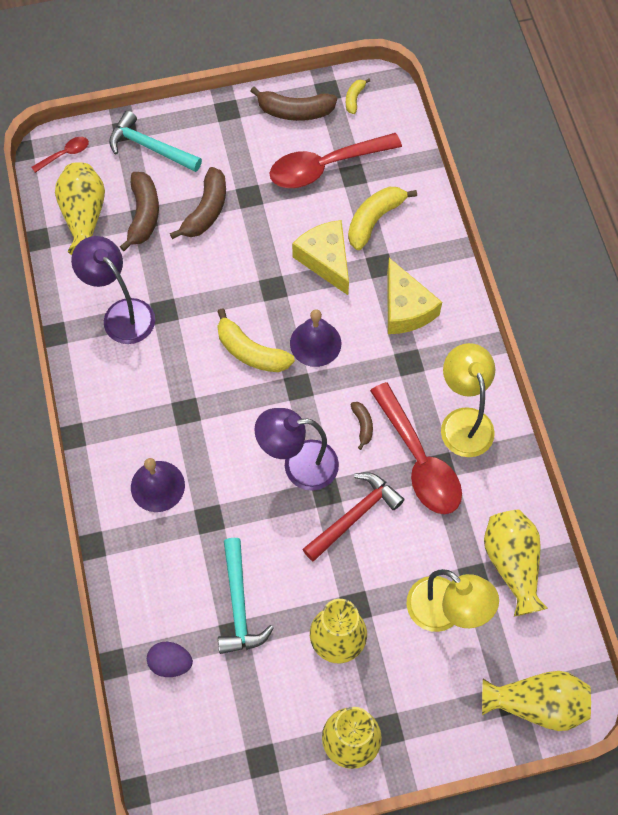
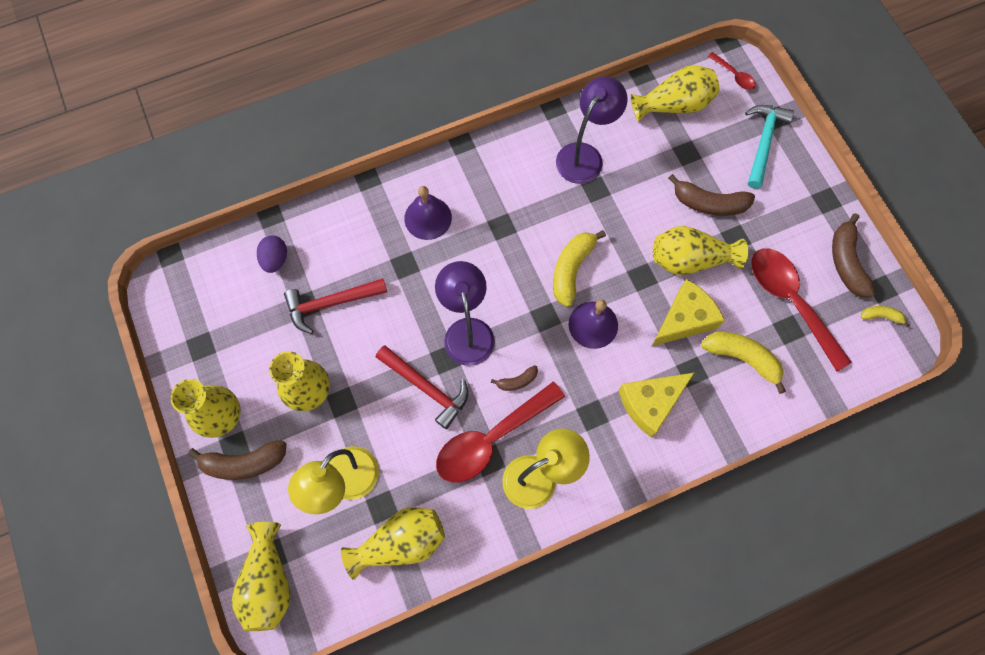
camera: 80 degrees right, 5 degrees up
brown banana [120,172,159,251] -> brown banana moved to [188,440,286,480]
turquoise hammer [218,538,274,654] -> red hammer [284,278,387,334]
none -> yellow vase [653,226,748,275]

